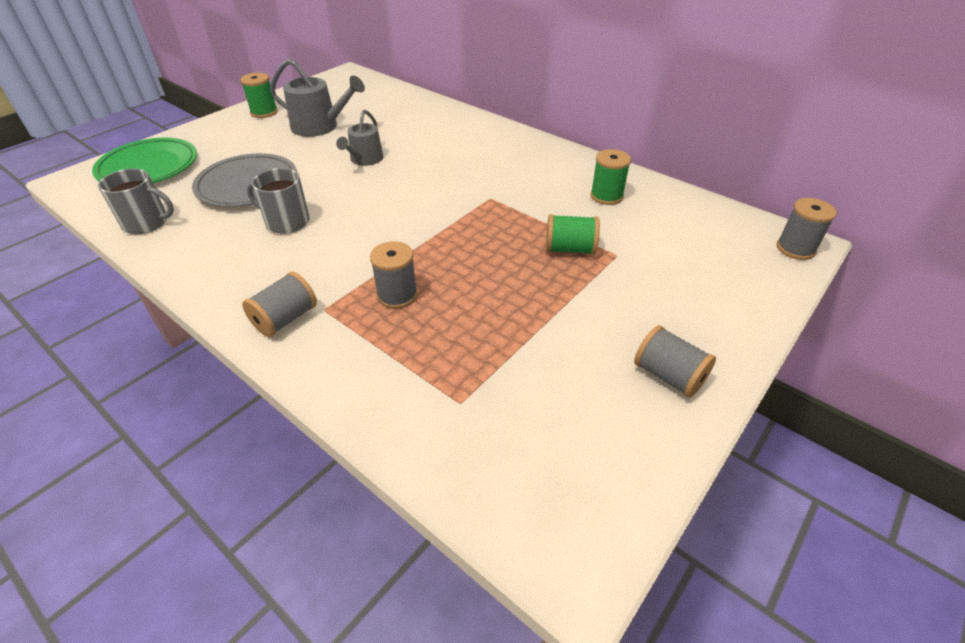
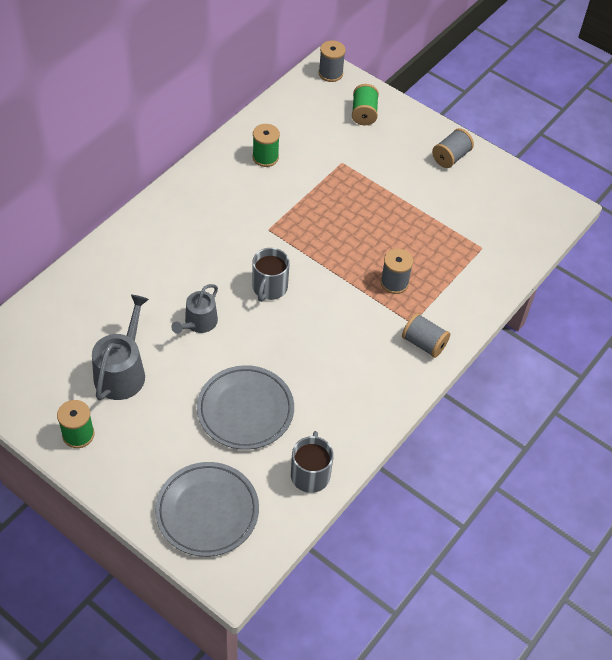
camera: 95 degrees left, 10 degrees up
green plate [92,138,197,183] -> grey plate [155,462,259,557]
grey mug [247,168,309,234] -> grey mug moved to [252,248,290,302]
grey watering can [336,109,384,166] -> grey watering can turned 105 degrees clockwise [171,284,218,334]
green spool [546,214,600,255] -> green spool moved to [352,84,379,125]

